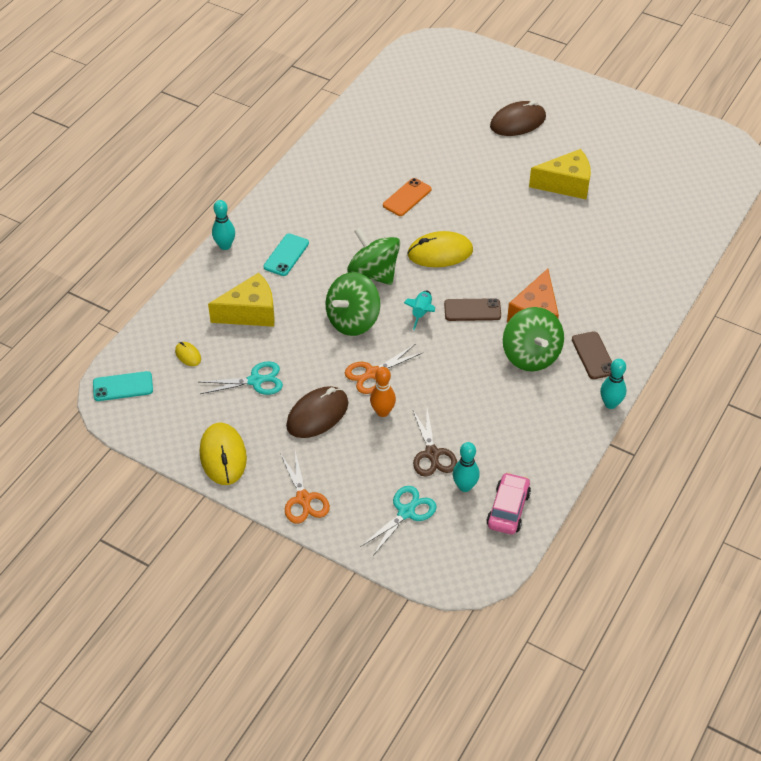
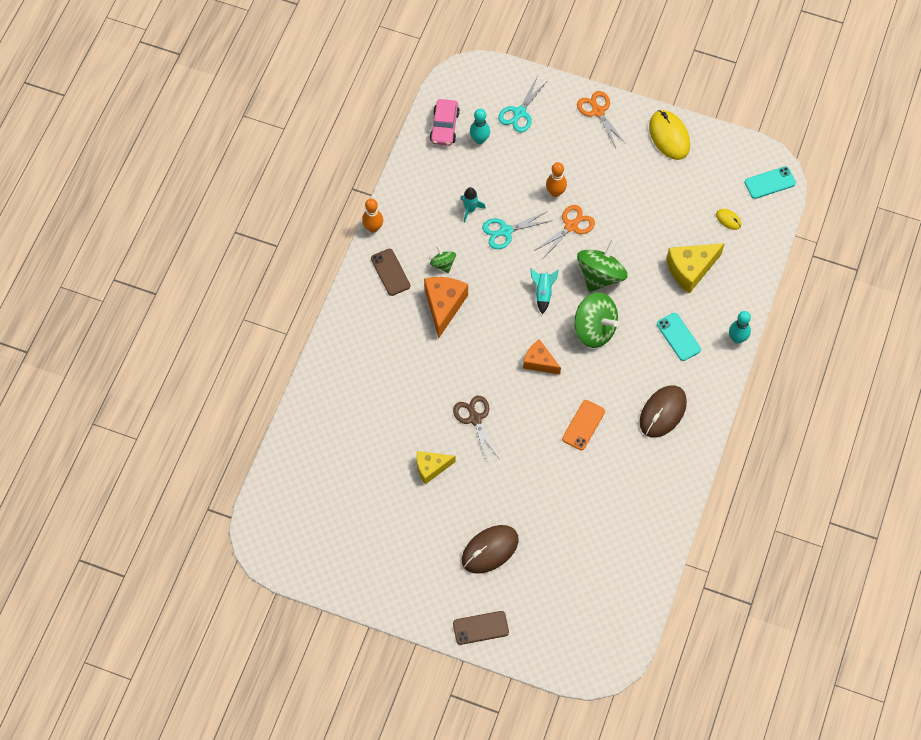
camera: 170 degrees right, 15 degrees up
turquoise scissors [200,361,283,395] -> turquoise scissors moved to [482,211,550,249]
turquoise phone [263,233,309,276] -> turquoise phone turned 45 degrees counterclockwise [657,313,701,361]
brown mouse [286,386,348,438] -> brown mouse moved to [640,385,687,438]
yellow mouse [407,231,473,267] -> orange cheese [523,339,561,375]
brown scissors [413,409,457,477] -> brown scissors moved to [453,396,499,463]
brown phone [444,298,501,321] -> brown phone moved to [453,611,509,645]
green spinning top [503,307,564,371] -> green spinning top [430,245,456,273], size x0.51
yellow cheese [529,149,591,199] -> yellow cheese [417,451,455,484], size x0.66
turquoise bowling pin [600,359,627,409] -> orange bowling pin [362,198,383,233]
none -> turquoise rocket [461,187,486,222]

